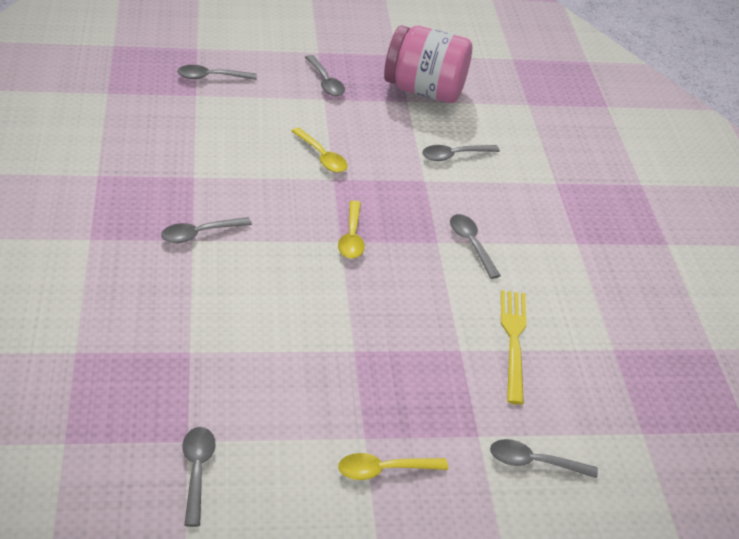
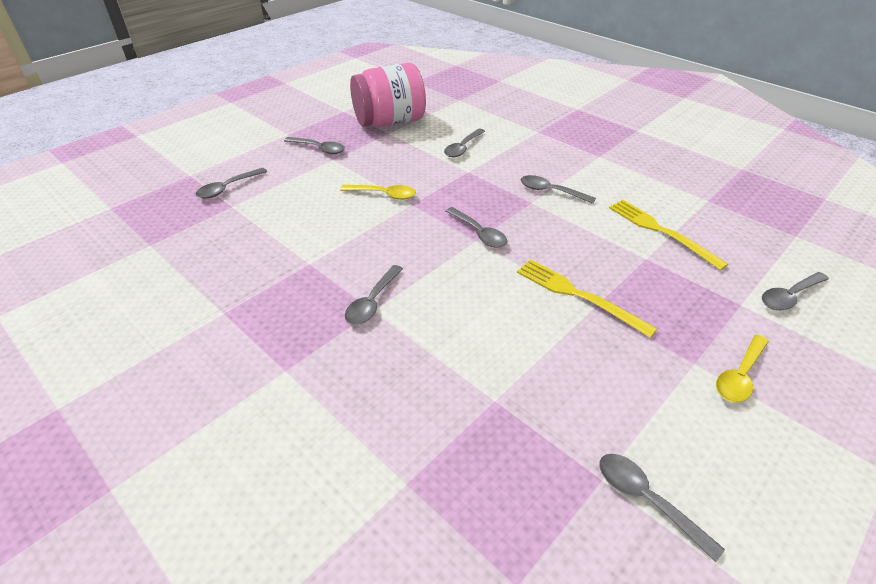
camera: 35 degrees left, 0 degrees up
yellow spoon [338,201,365,259] -> grey spoon [445,207,507,248]
none -> yellow fork [517,260,657,338]

